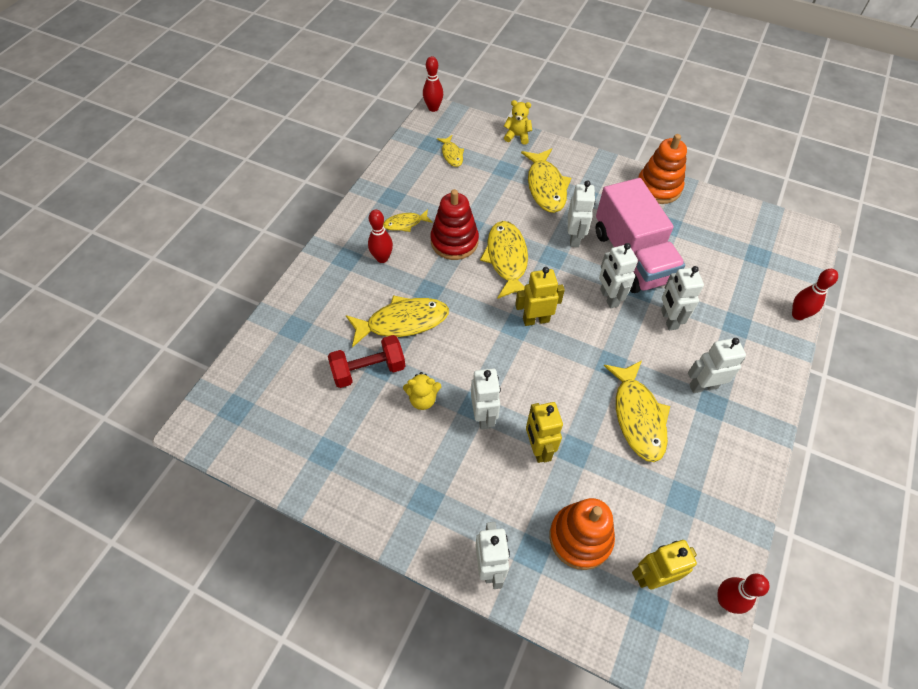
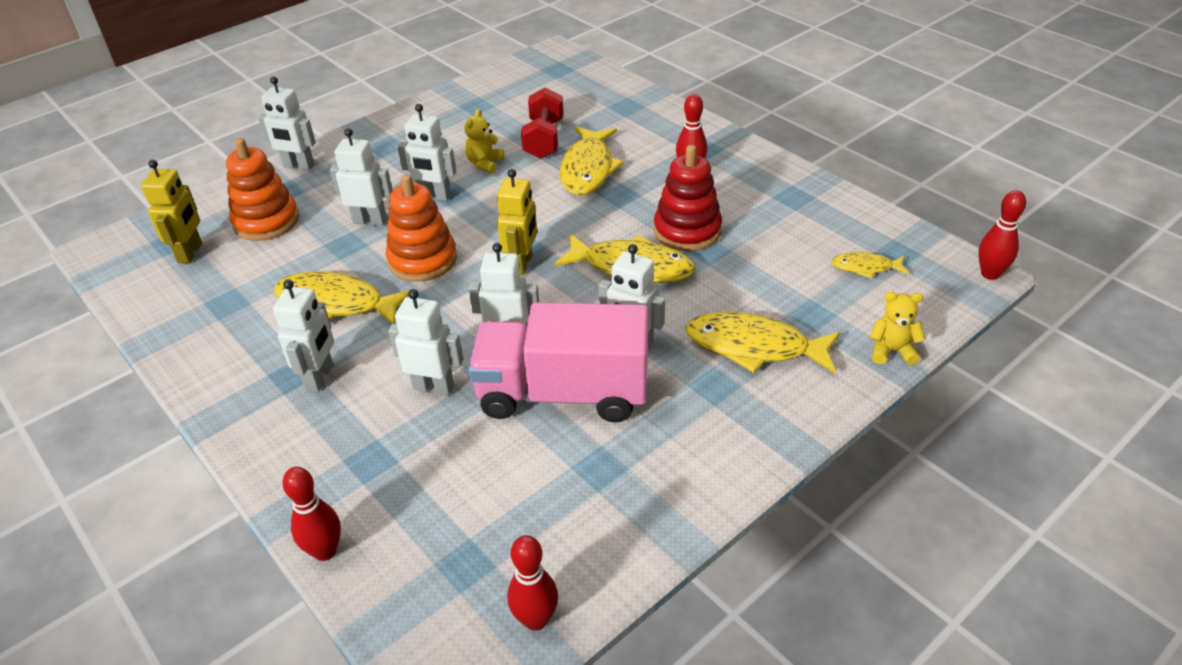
camera: 115 degrees right, 15 degrees down
yellow fish [383,209,433,232] -> none
yellow teddy bear [504,100,532,145] -> yellow teddy bear turned 120 degrees counterclockwise [870,292,926,365]
yellow robot [526,402,563,463] -> white robot [330,128,393,226]
orange stacking toy [638,134,687,204] -> orange stacking toy moved to [386,174,457,282]
red bowling pin [717,573,770,614] -> red bowling pin moved to [507,535,558,631]

